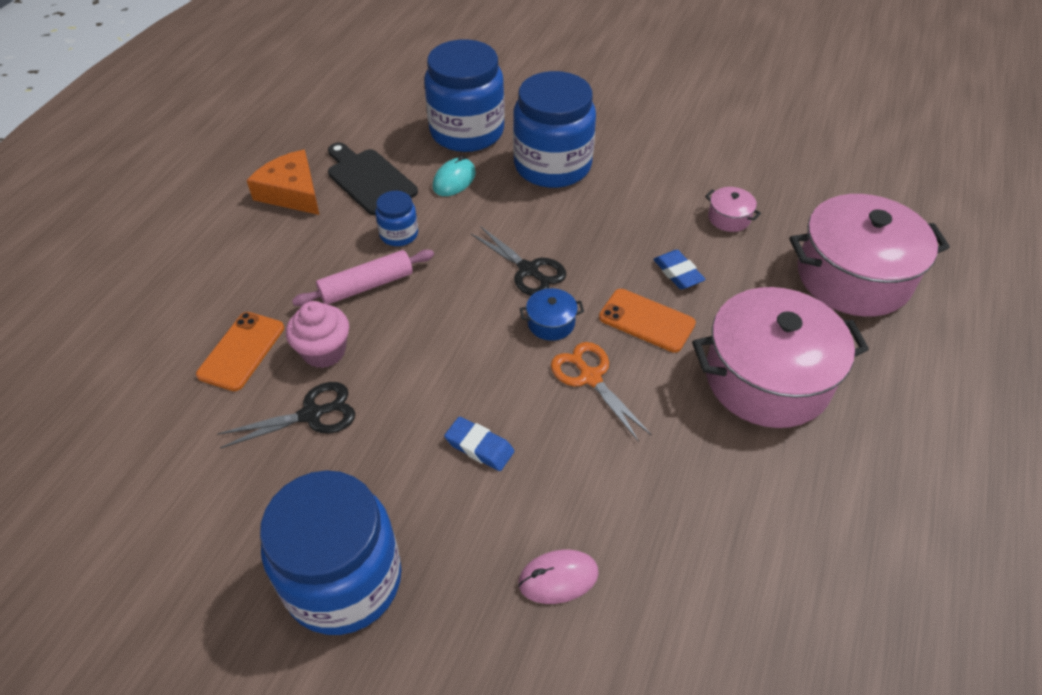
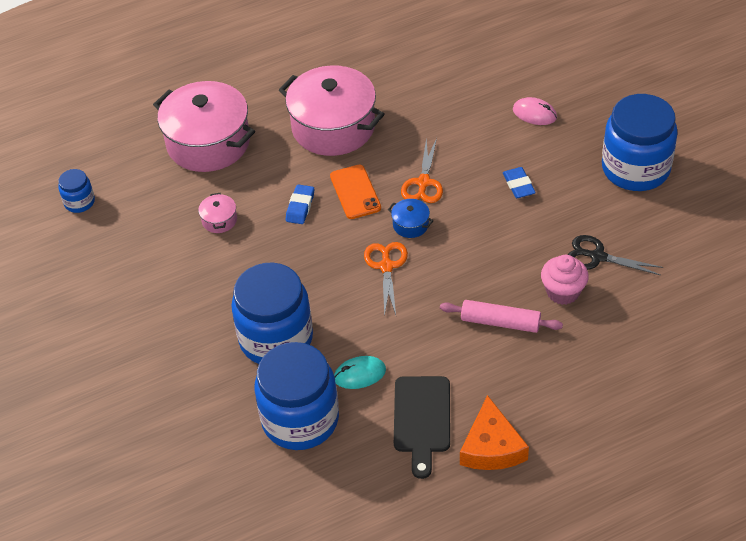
camera: 135 degrees left, 0 degrees up
orange phone [196,312,284,391] -> none
blue jar [375,191,418,246] -> blue jar moved to [58,169,95,213]
black scissors [471,226,566,296] -> orange scissors [364,242,408,317]

